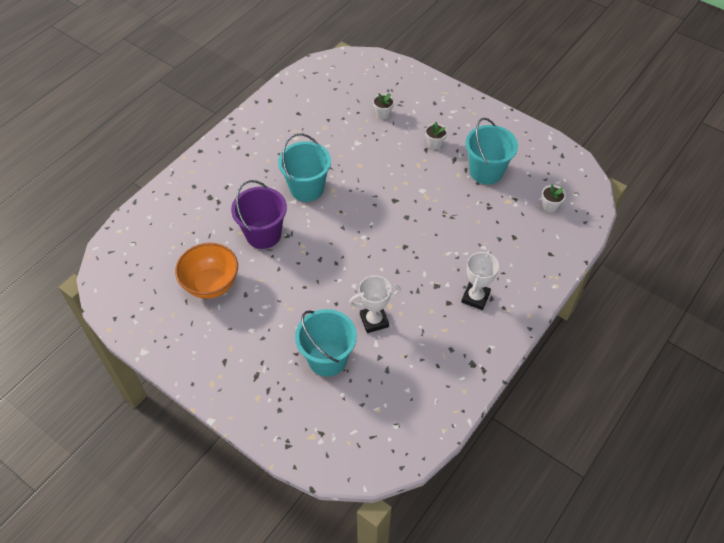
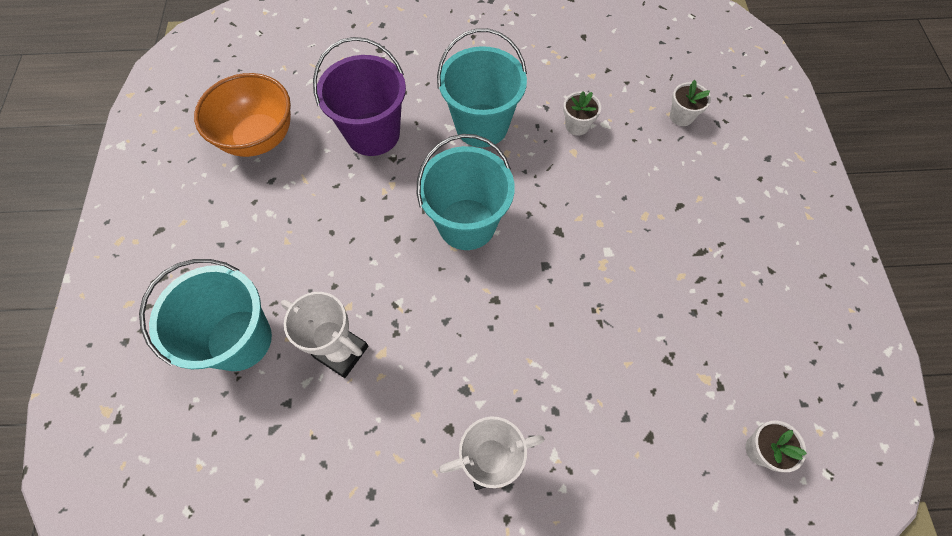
camera: 50 degrees right, 10 degrees up
white flower pot [425,122,448,150] -> white flower pot moved to [563,91,601,136]
turquoise bucket [466,118,518,185] -> turquoise bucket moved to [417,134,515,250]

